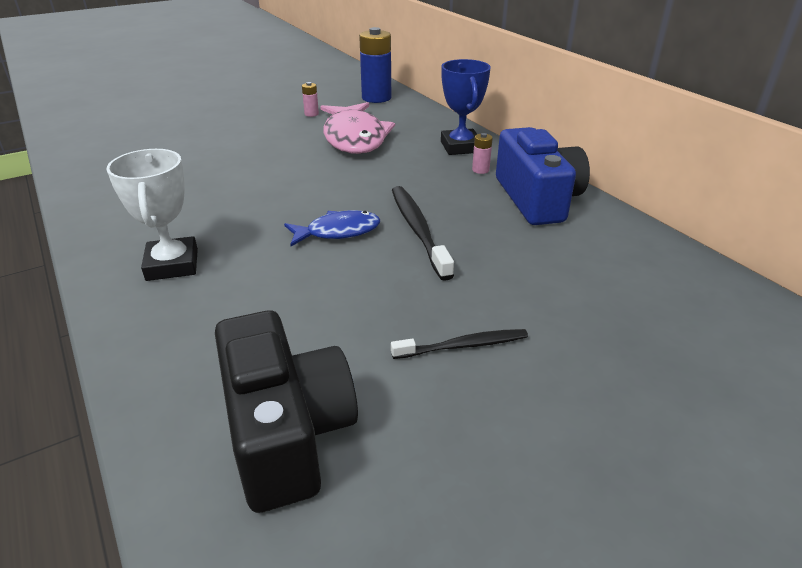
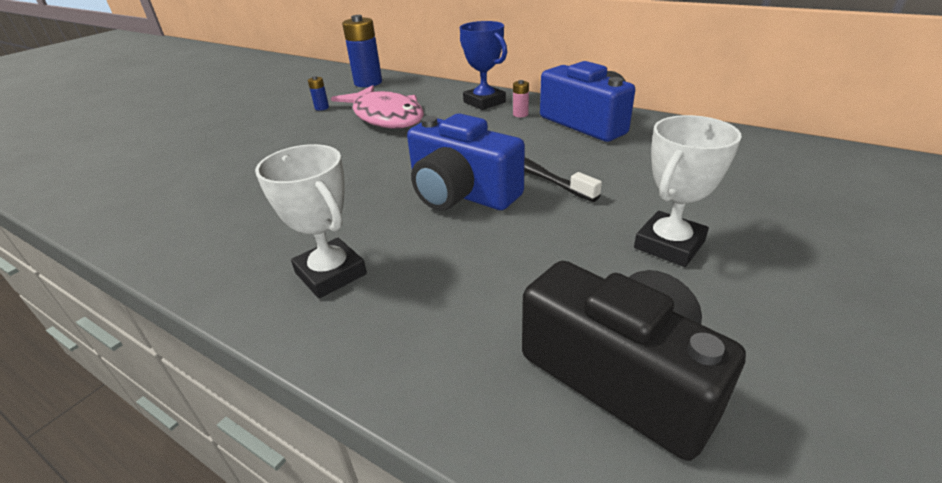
camera: 25 degrees left, 0 degrees up
blue fish [284,210,380,246] -> blue camera [407,113,525,211]
pink battery [302,82,319,117] -> blue battery [308,76,329,111]
black toothbrush [391,329,528,359] -> white trophy [634,115,742,267]

